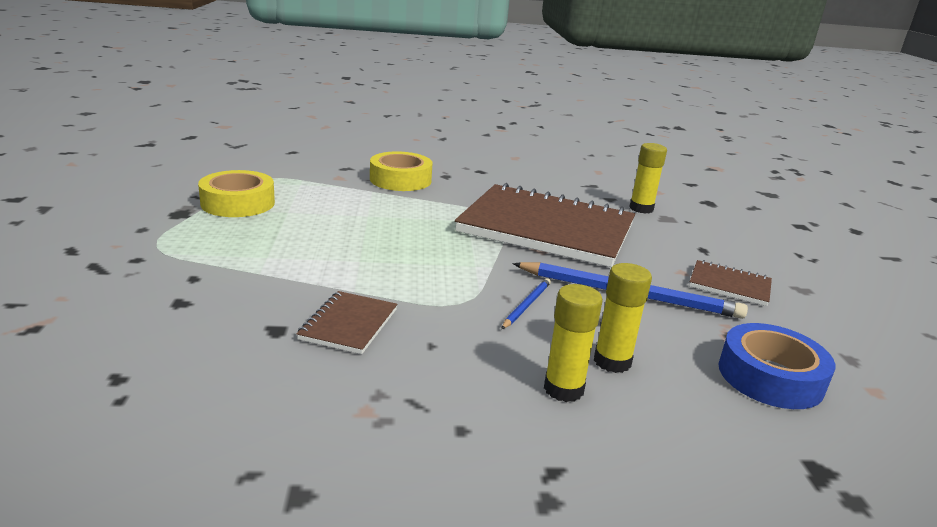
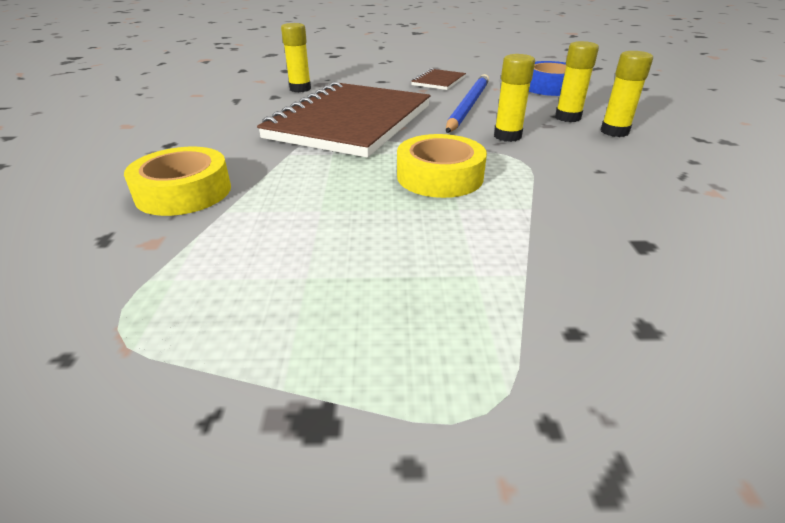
camera: 85 degrees left, 10 degrees up
yellow tape [198,170,275,217] -> yellow tape moved to [397,134,487,198]
brown notebook [296,291,397,354] -> none
blue pencil [501,278,551,329] -> yellow glue stick [494,54,535,142]

